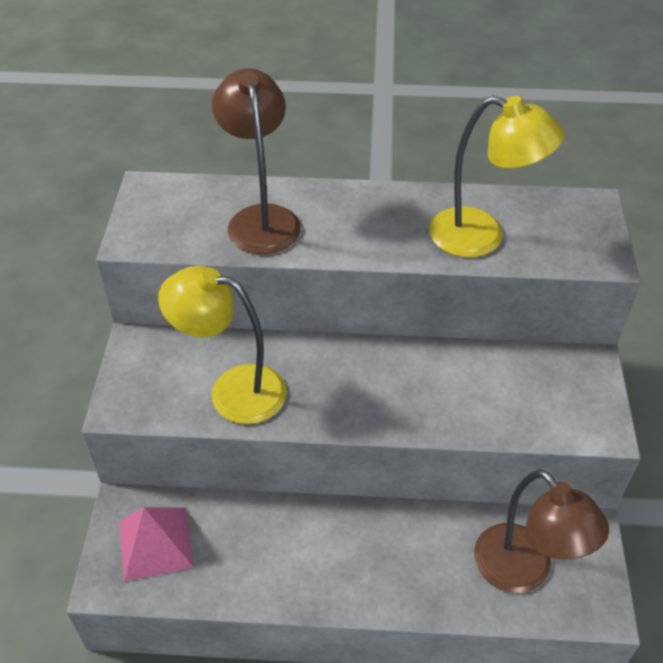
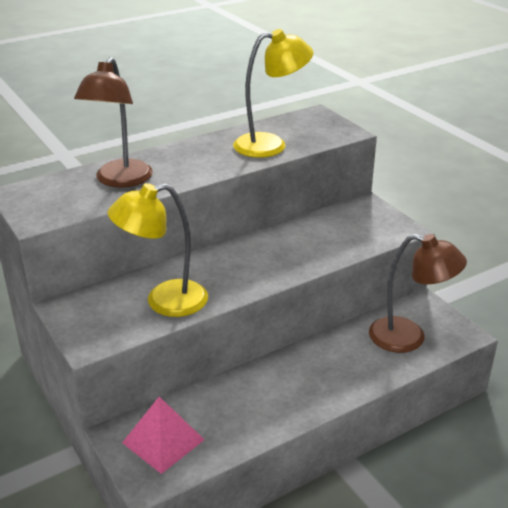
camera: 35 degrees left, 15 degrees down
brown lamp [212,68,301,254] -> brown lamp turned 120 degrees counterclockwise [74,57,153,188]

